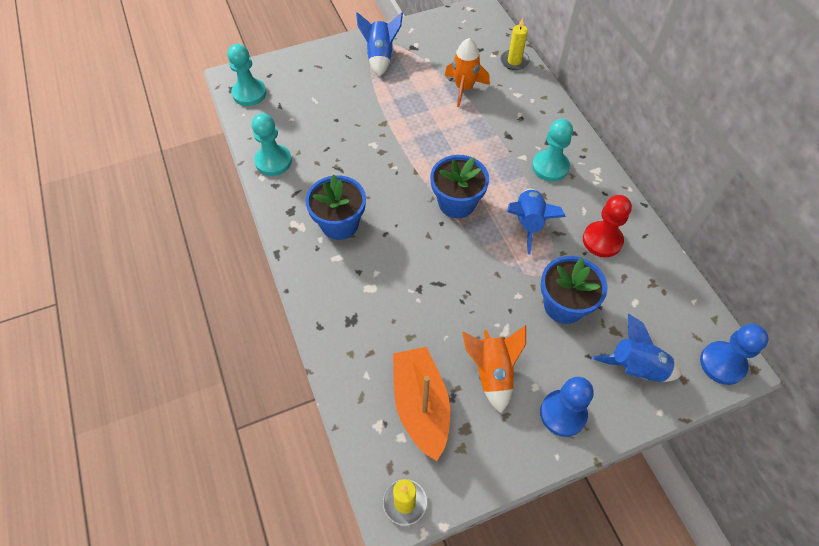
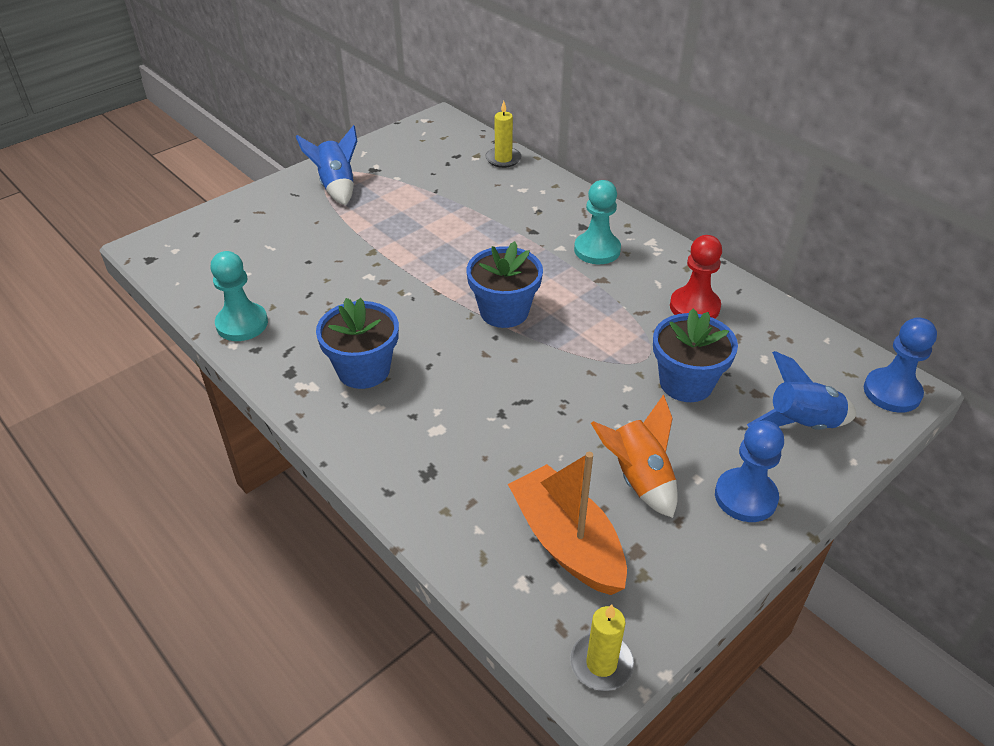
camera: 20 degrees left, 15 degrees down
turquoise pawn [227,44,267,106] -> none
orange rocket [445,38,490,107] -> none
blue rocket [507,189,566,254] -> none

